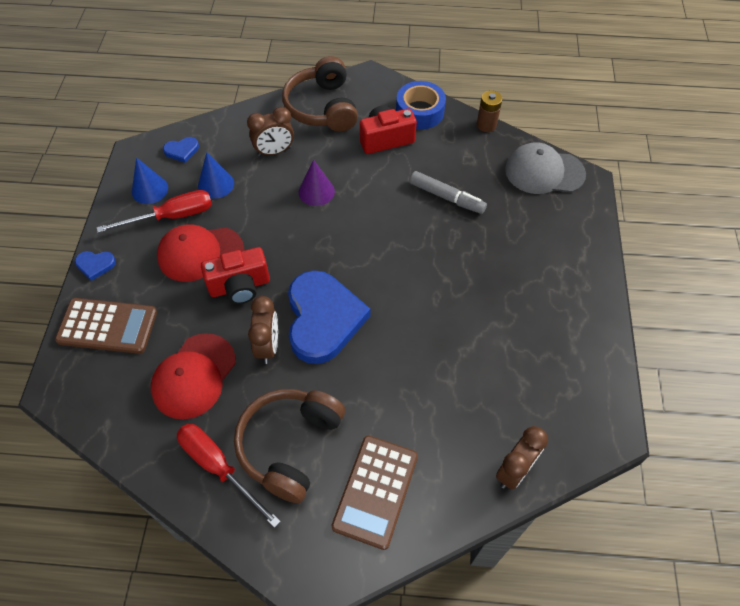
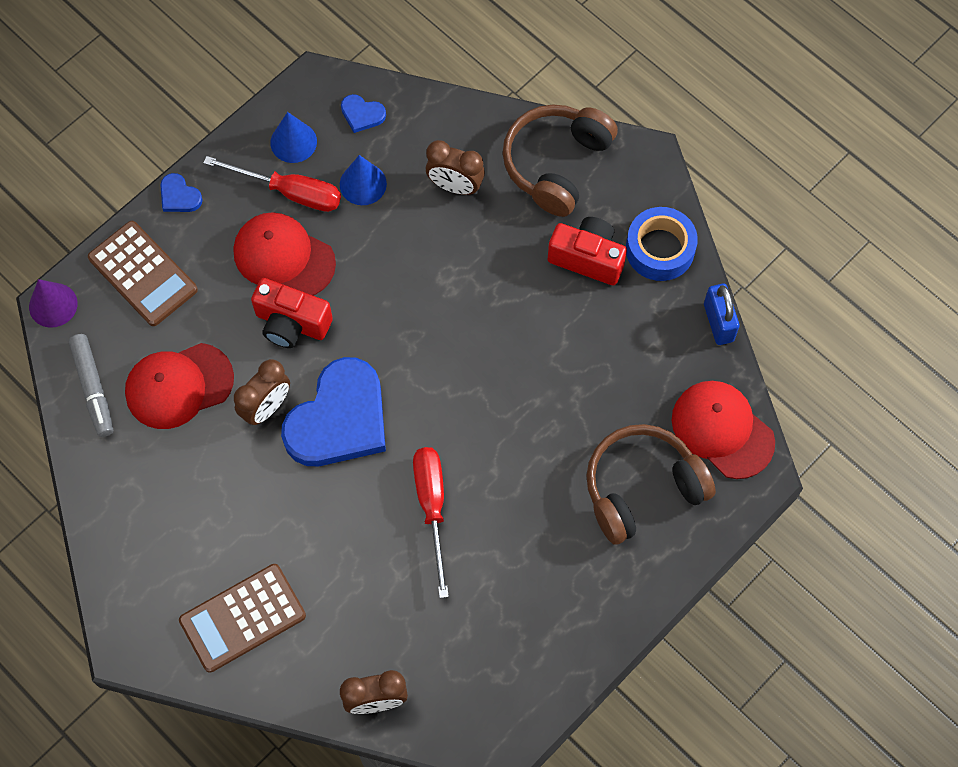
camera: 40 degrees right, 10 degrees up
red screwdriver [177,424,281,528] -> red screwdriver moved to [413,447,449,598]
brown headphones [234,389,345,503] -> brown headphones moved to [586,424,716,545]
purple cone [299,159,335,206] -> purple cone moved to [29,279,78,328]
grey marker [410,171,487,214] -> grey marker moved to [69,334,113,437]
brown battery [477,90,502,132] -> blue padlock [704,284,740,345]
grey cap [505,142,586,194] -> red cap [672,381,775,479]

